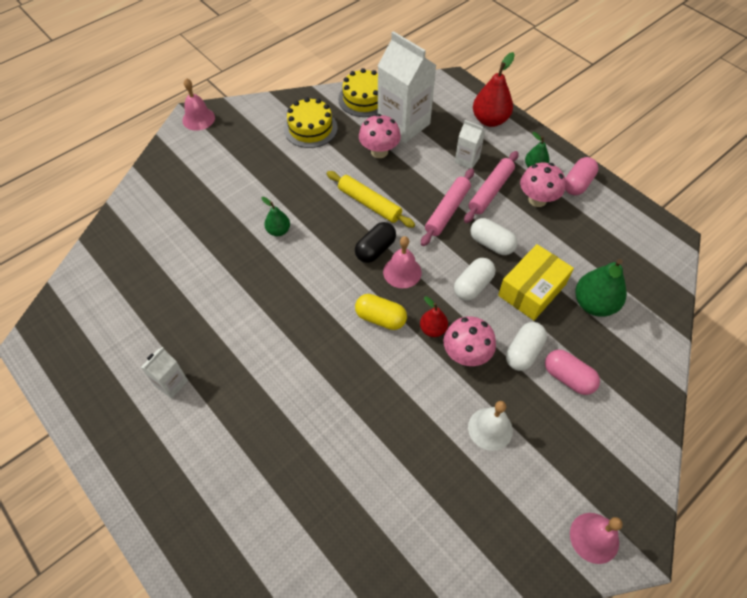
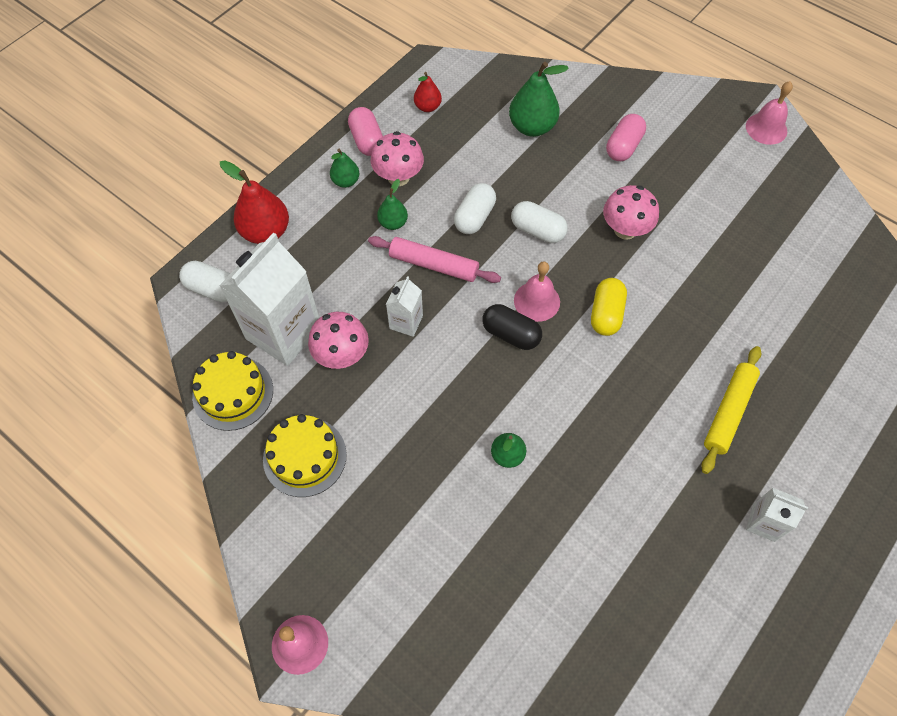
camera: 100 degrees left, 5 degrees up
yellow rolling pin [327,171,415,228] -> yellow rolling pin moved to [701,346,761,474]
red pear [420,296,448,337] -> red pear moved to [414,72,442,112]
white carton [455,120,485,169] -> white carton moved to [386,276,423,337]
pink rolling pin [464,151,519,223] -> green pear [377,179,408,230]
white bell [468,401,513,451] -> none
yellow box [498,244,574,320] -> none
white capsule [506,322,547,371] -> white capsule moved to [179,261,230,302]
pink capsule [565,157,598,195] -> pink capsule turned 45 degrees clockwise [348,107,383,156]

